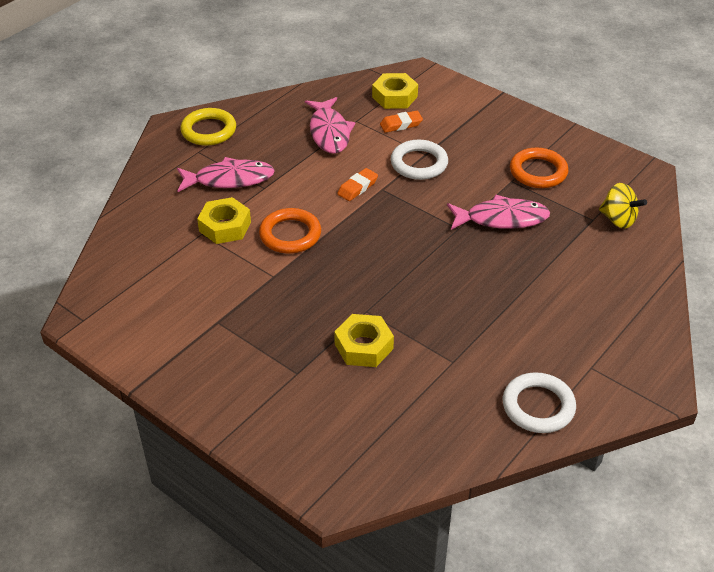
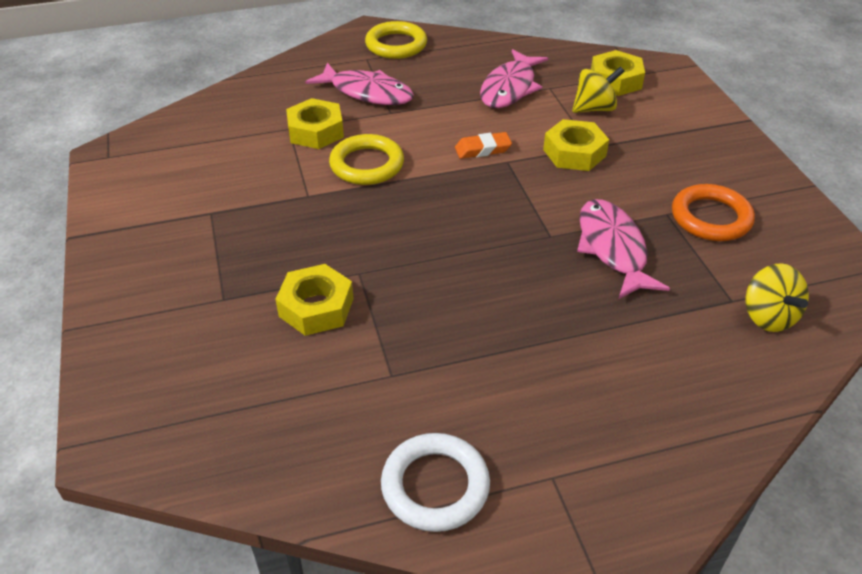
camera: 35 degrees right, 0 degrees up
orange ring [259,208,321,254] -> yellow ring [329,134,404,185]
orange eraser [380,111,423,133] -> yellow spinning top [572,66,625,113]
white ring [391,140,448,180] -> yellow nut [543,119,609,171]
pink fish [447,194,550,230] -> pink fish turned 135 degrees counterclockwise [577,199,670,299]

